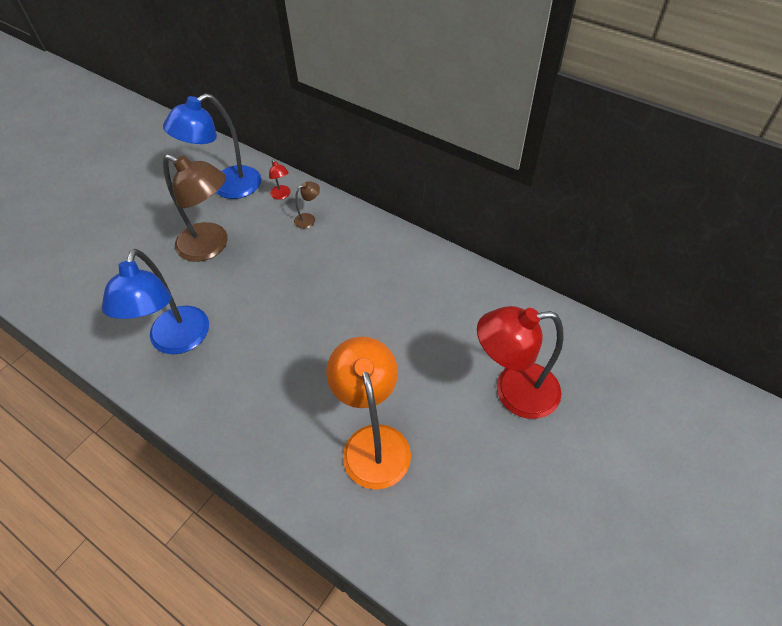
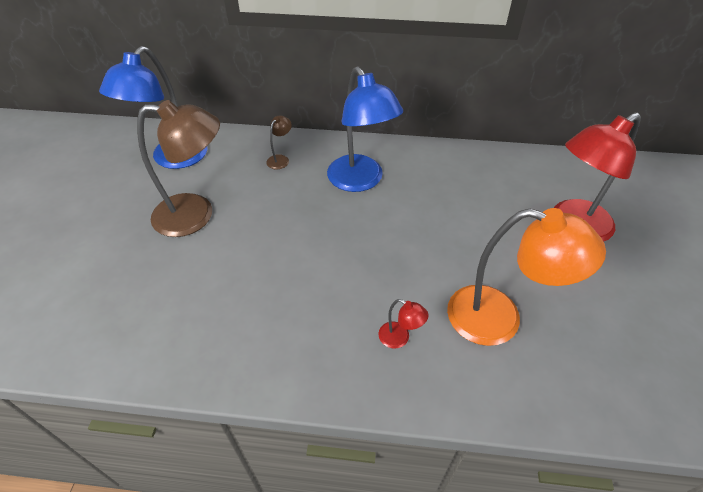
camera: 30 degrees left, 5 degrees down
blue lamp [102,249,209,355] -> blue lamp moved to [327,66,403,192]
red lamp [269,159,291,200] -> red lamp moved to [378,299,429,349]
orange lamp [326,337,411,490] -> orange lamp turned 150 degrees clockwise [447,208,606,346]

